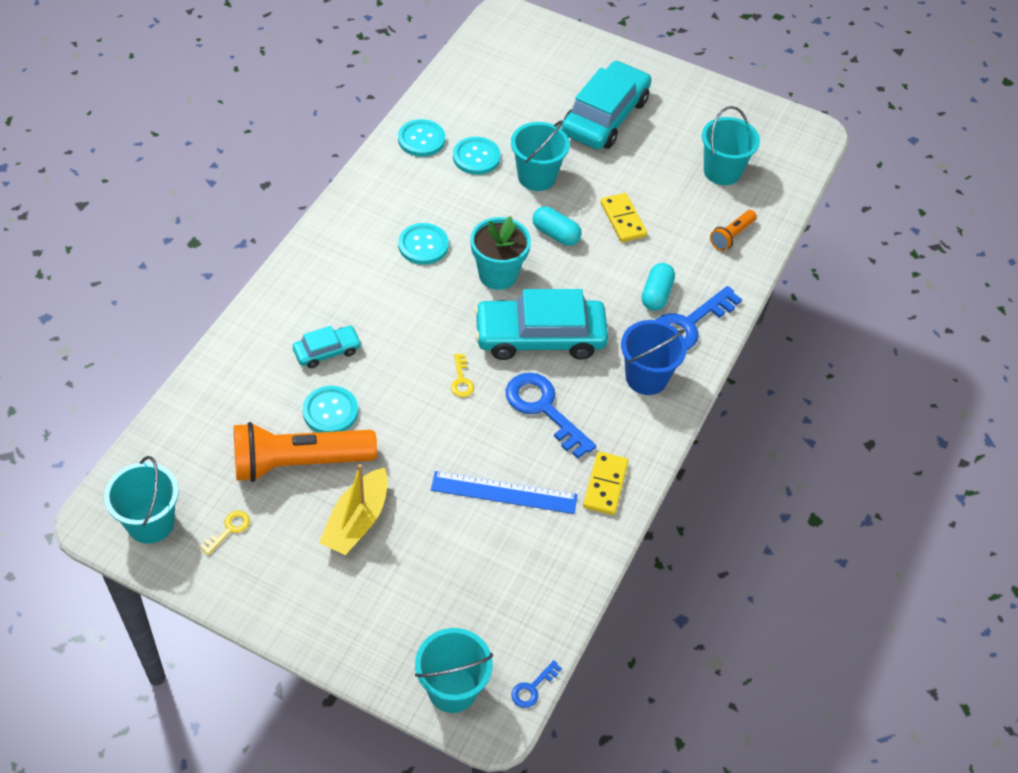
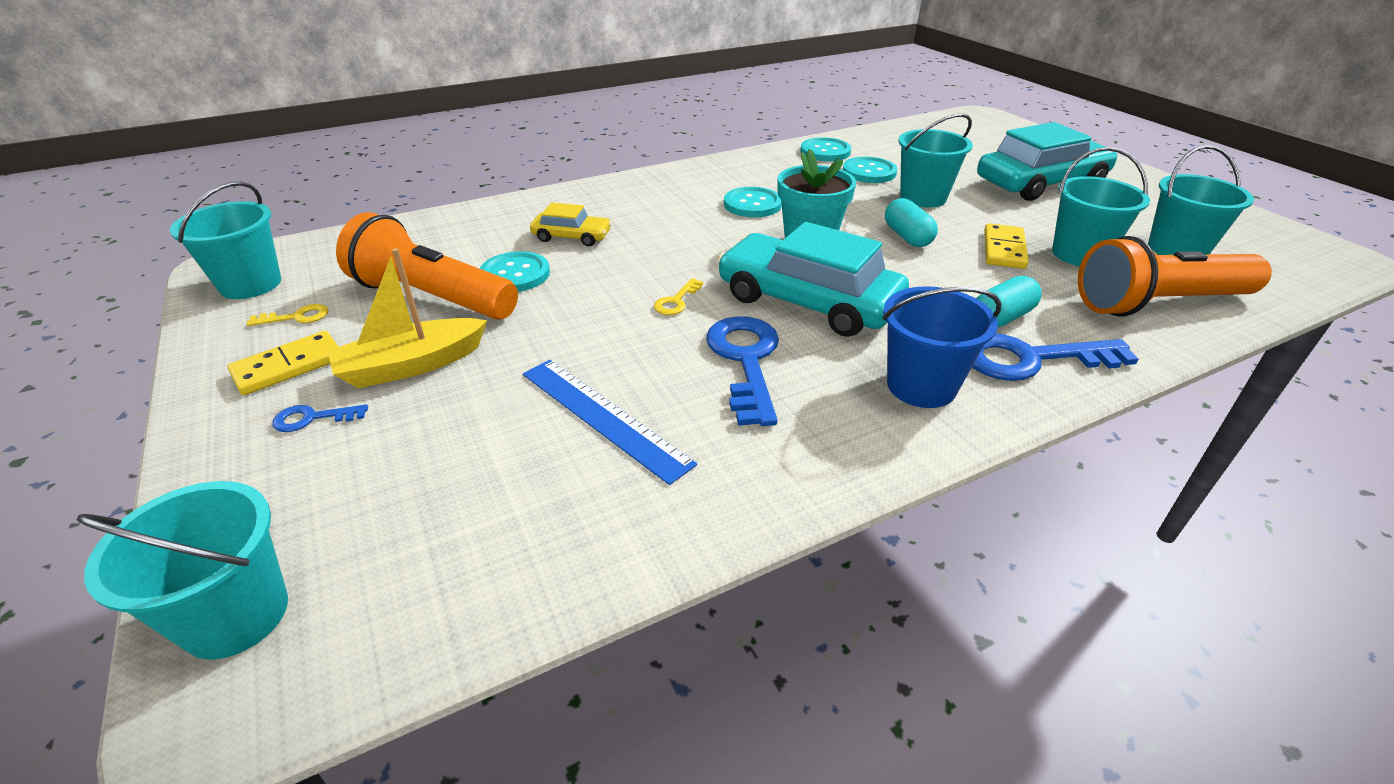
camera: 40 degrees right, 15 degrees down
turquoise car [293,326,362,368] -> yellow car [530,203,612,246]
blue key [511,660,562,708] -> blue key moved to [272,404,368,432]
yellow domino [583,451,628,515] -> yellow domino moved to [227,331,339,395]
orange flashlight [710,210,757,251] -> orange flashlight [1078,236,1272,316], size x2.11
none -> turquoise bucket [1052,147,1150,266]

